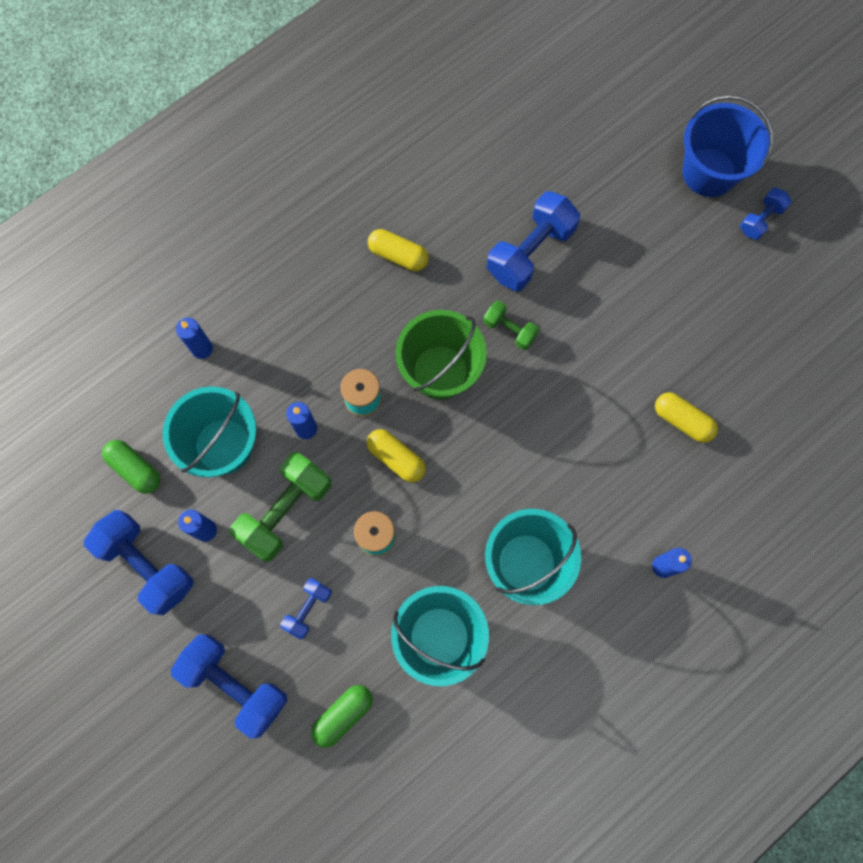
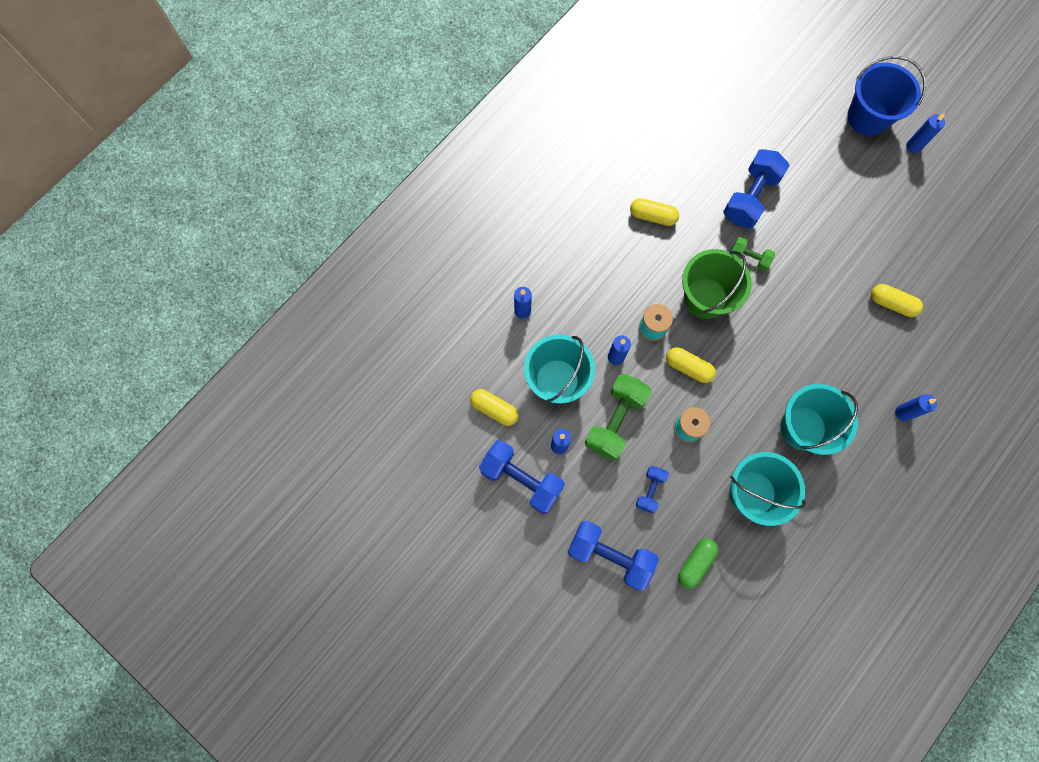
camera: 10 degrees left, 0 degrees up
green capsule [102,440,160,494] -> yellow capsule [470,389,519,426]
blue dumbbell [740,188,792,240] -> blue candle [906,113,945,153]

